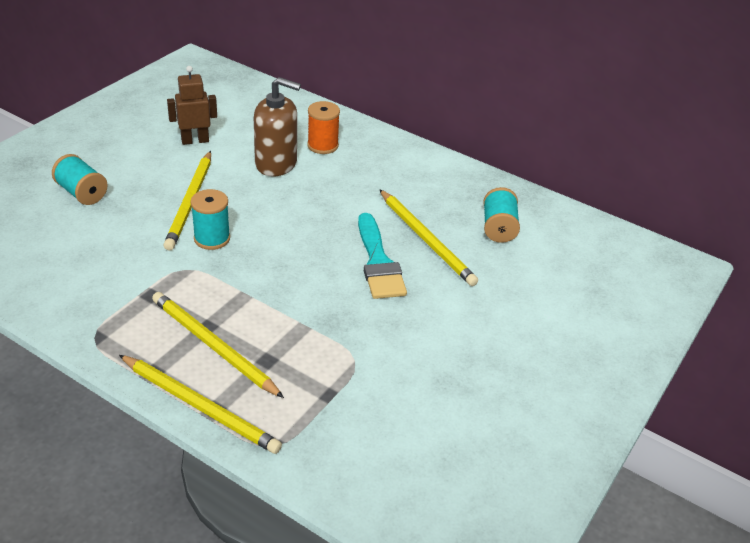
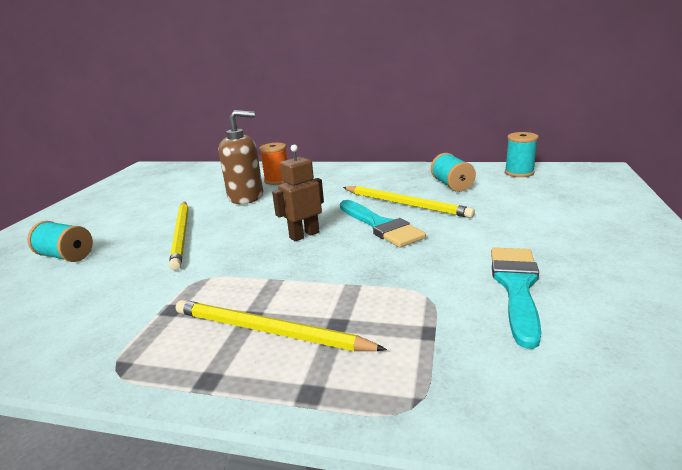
camera: 15 degrees left, 15 degrees down
yellow pencil [119,355,282,454] -> none
brown robot [167,66,217,145] -> brown robot moved to [272,145,324,241]
turquoise spool [191,189,230,250] -> turquoise spool moved to [505,132,539,177]
none -> turquoise brush [491,248,541,349]

